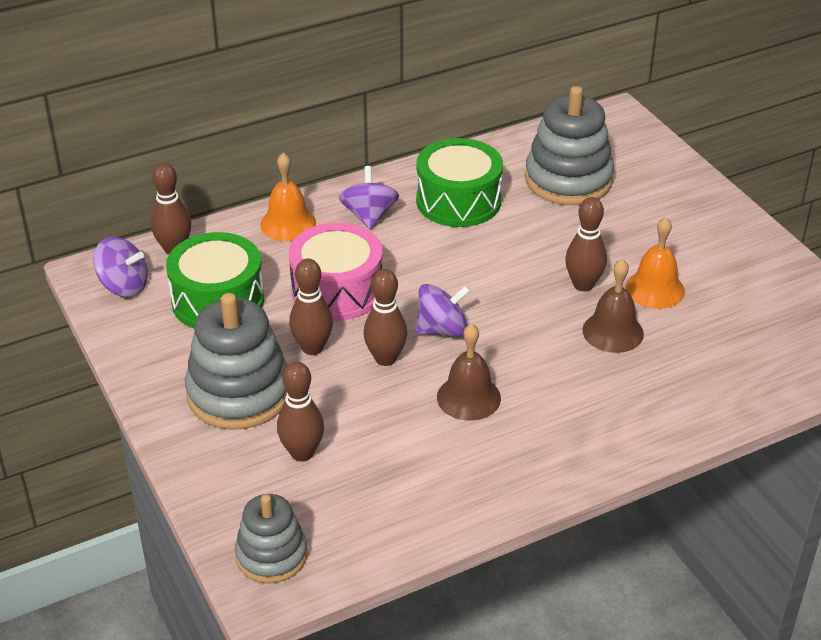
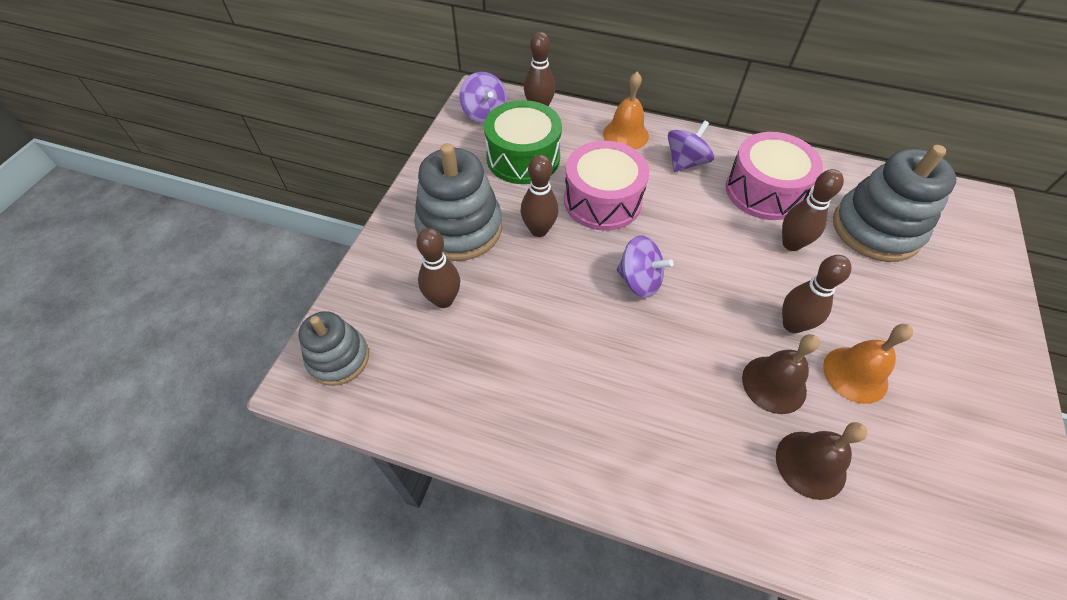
camera: 45 degrees right, 15 degrees up
brown bowling pin [363,269,407,366] -> brown bowling pin moved to [782,169,844,251]
green drum [416,138,503,227] -> pink drum [725,132,823,220]
brown bell [437,324,501,421] -> brown bell moved to [776,422,867,500]

